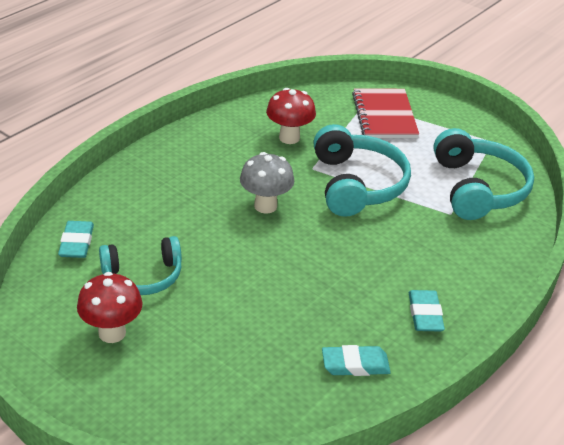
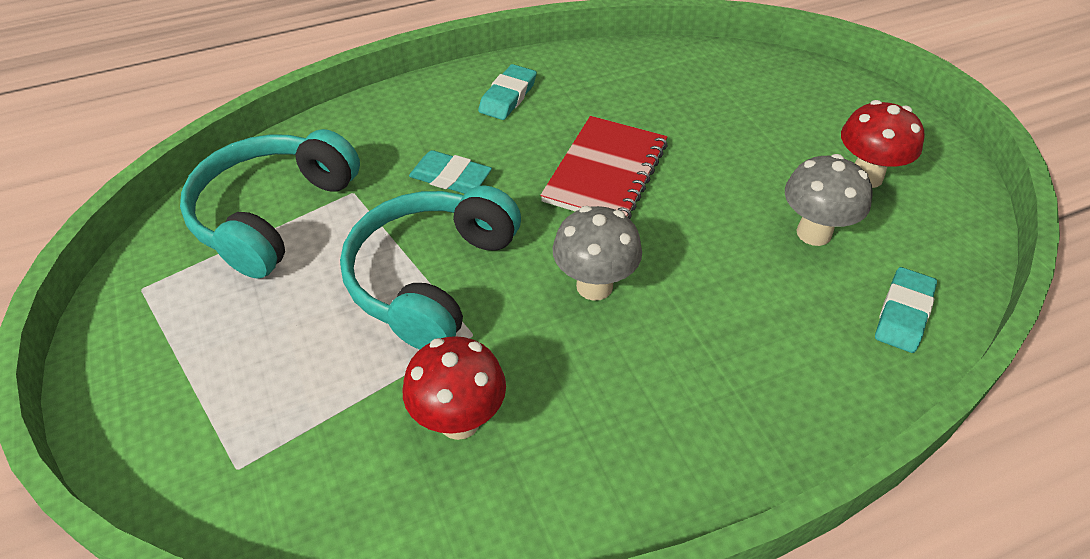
camera: 150 degrees left, 10 degrees up
turquoise headphones [99,236,182,295] -> grey mushroom [785,154,872,246]
turquoise eraser [322,345,391,376] -> turquoise eraser moved to [409,150,492,194]
red notebook [352,88,419,138] -> red notebook moved to [540,116,668,219]

